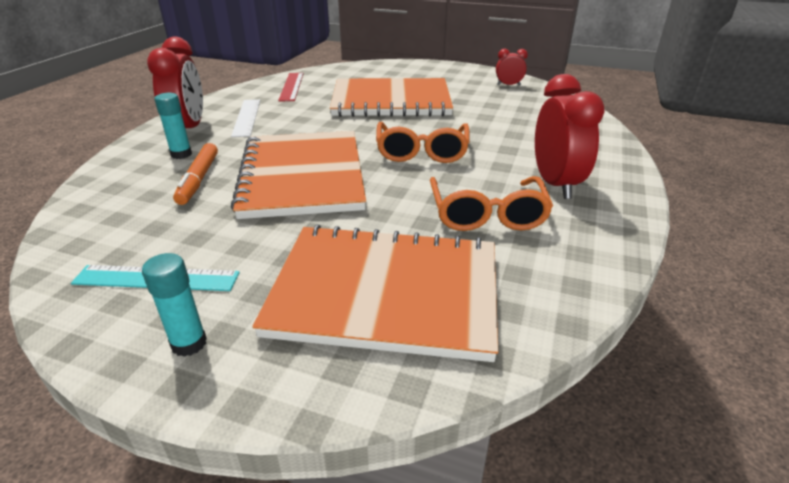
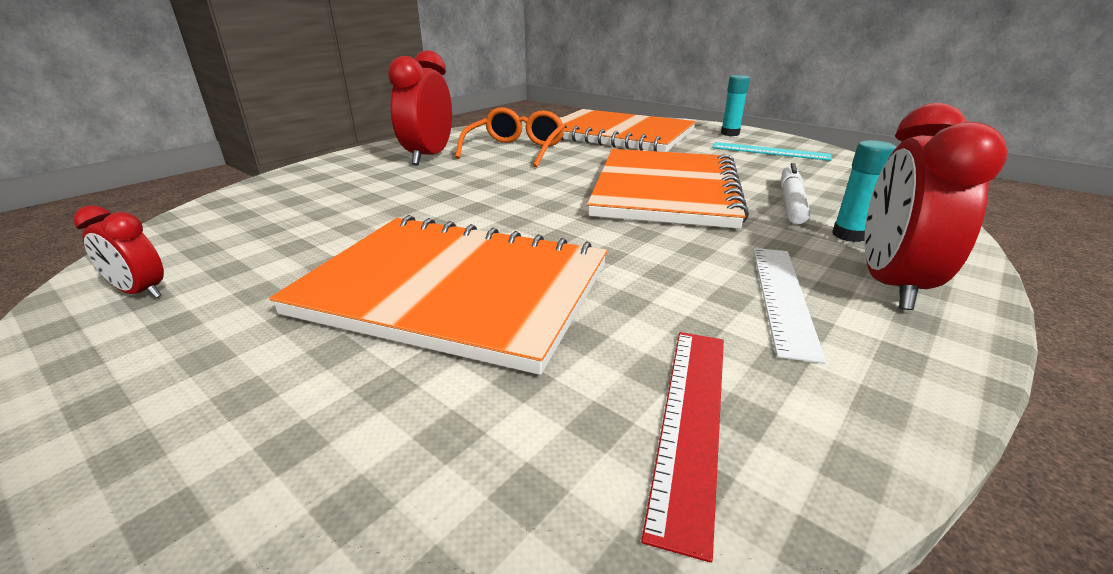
camera: 160 degrees left, 5 degrees down
orange marker [173,143,218,205] -> white marker [781,163,810,224]
orange glasses [376,122,469,163] -> none

